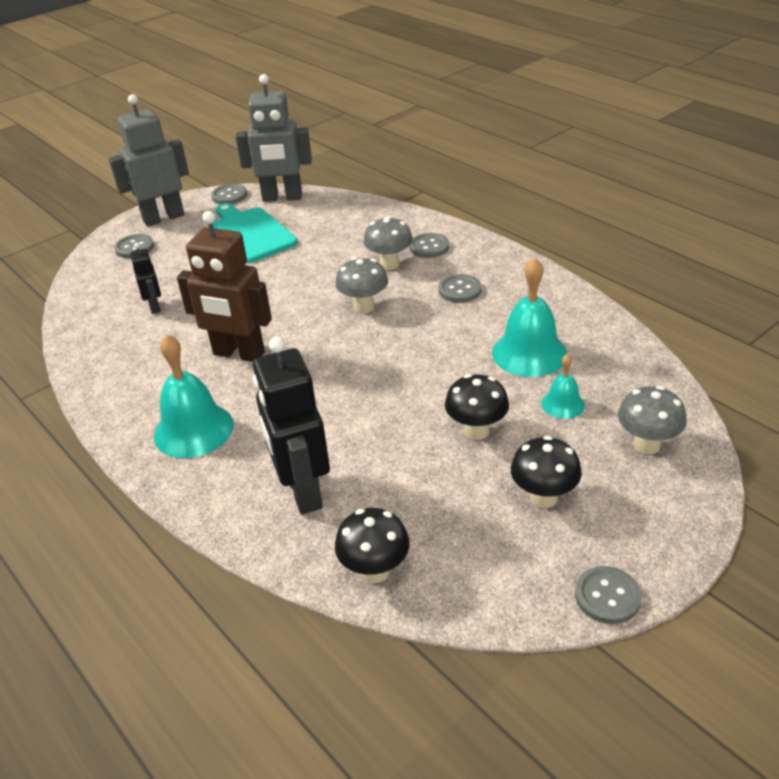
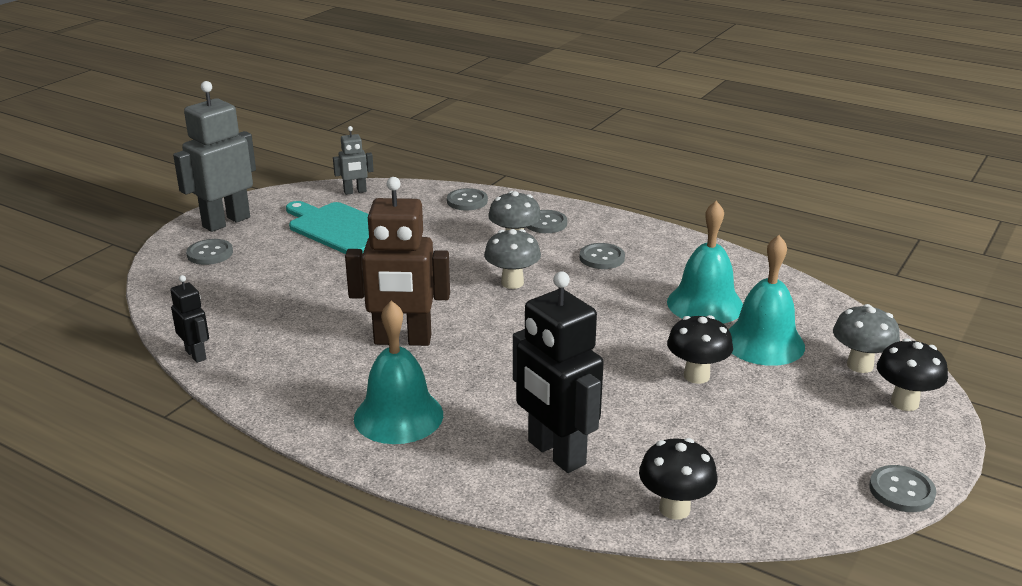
camera: 20 degrees left, 10 degrees down
black robot [130,243,161,314] -> black robot moved to [170,275,209,363]
grey button [211,184,247,204] -> grey button moved to [447,188,488,210]
grey robot [236,74,312,202] -> grey robot [333,126,374,195], size x0.50
black mushroom [511,436,582,508] -> black mushroom moved to [877,338,948,411]
turquoise bell [541,354,585,419] -> turquoise bell [729,235,805,366], size x1.87

